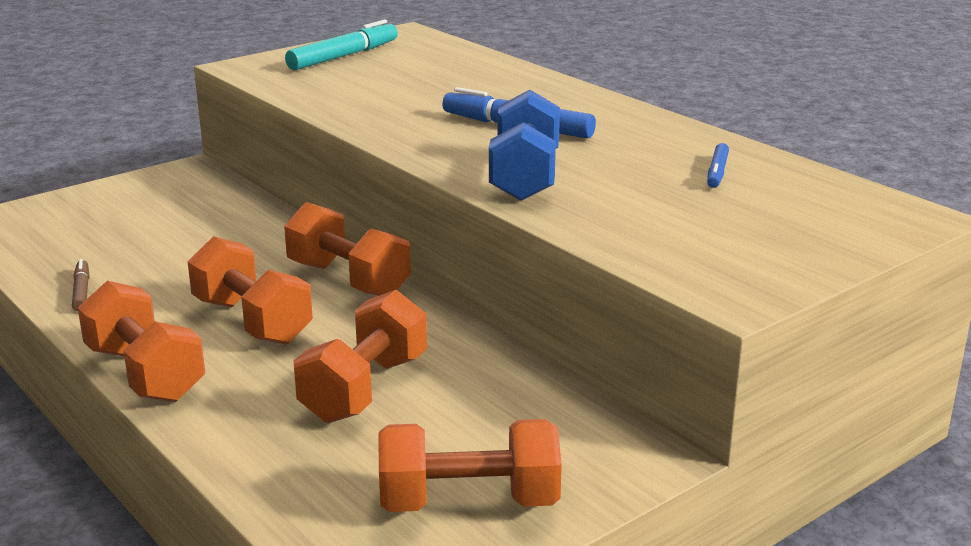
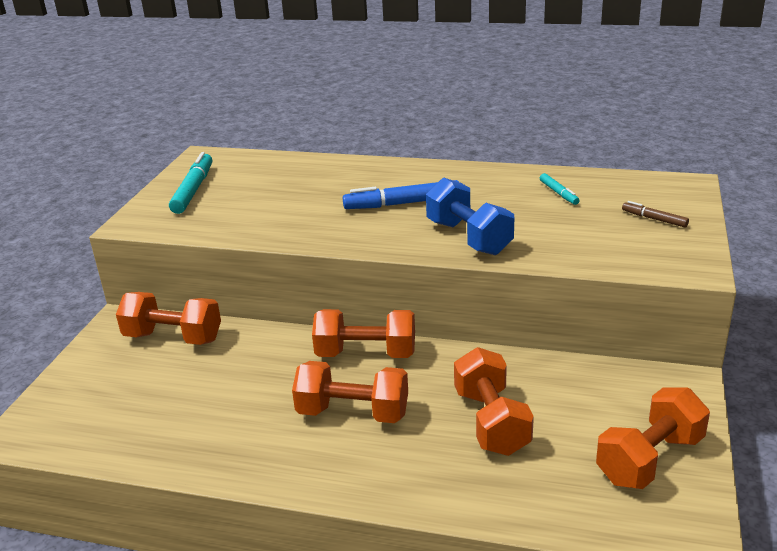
camera: 35 degrees left, 5 degrees up
brown marker [72,259,89,311] -> brown marker moved to [622,201,689,228]
orange dumbbell [78,281,205,402] -> orange dumbbell moved to [116,292,221,345]
blue marker [707,143,729,188] -> turquoise marker [540,173,580,205]

